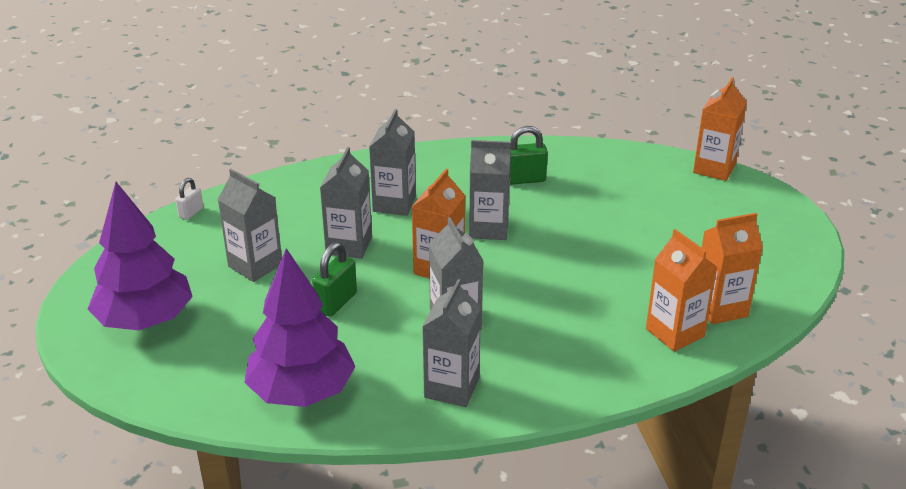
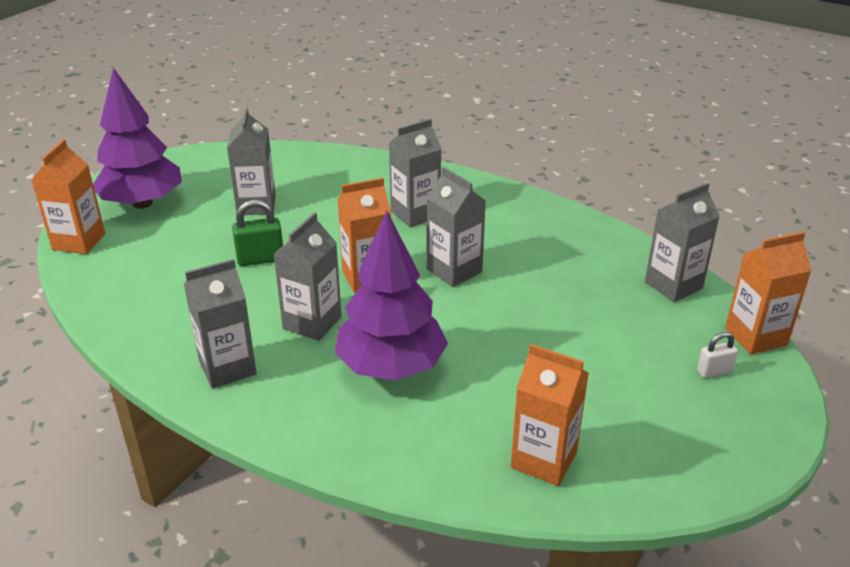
camera: 45 degrees right, 0 degrees up
white padlock [176,178,203,220] -> white padlock moved to [697,332,738,378]
purple tree [244,248,356,407] -> purple tree moved to [334,211,448,380]
grey carton [320,147,372,259] -> grey carton moved to [645,182,720,302]
green padlock [510,126,548,185] -> none
orange carton [646,229,717,352] -> orange carton moved to [31,140,105,254]

